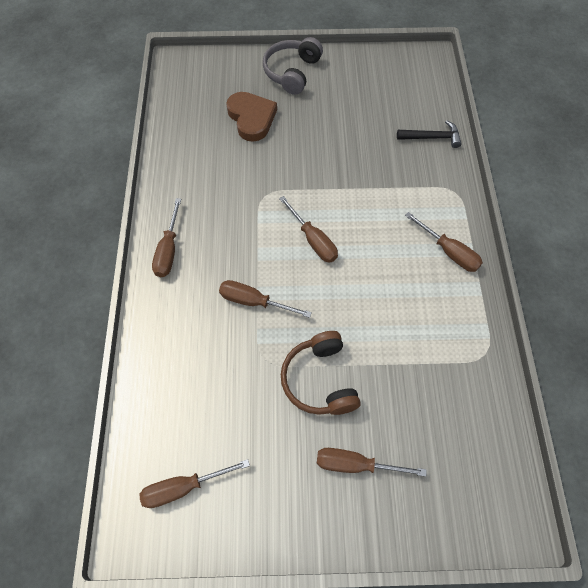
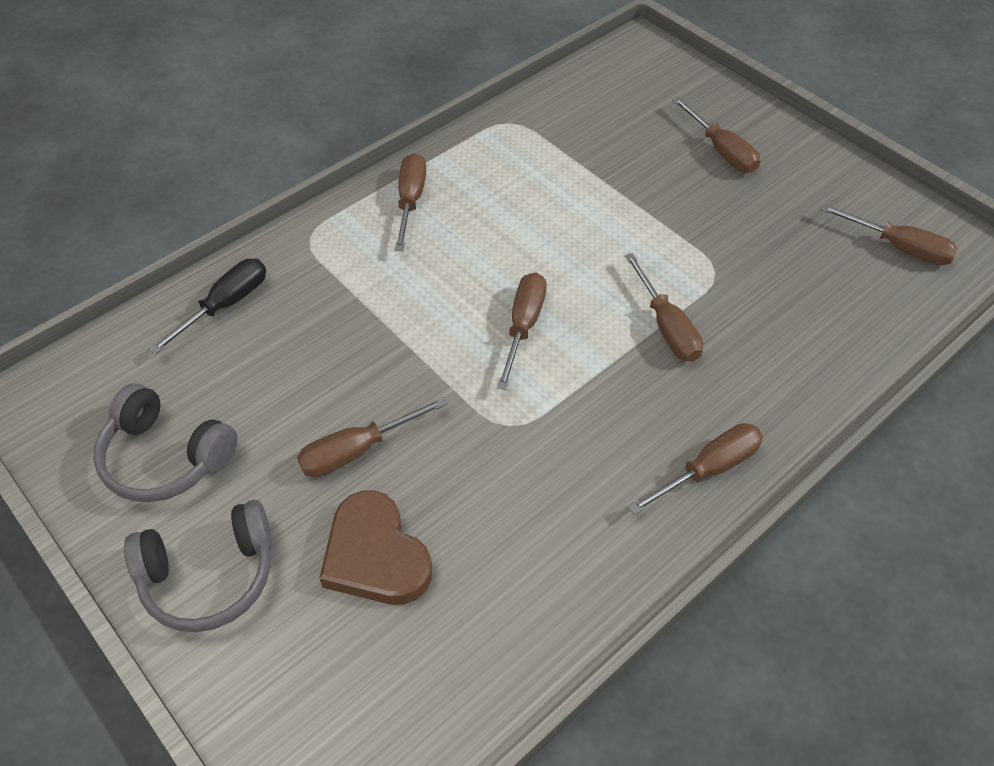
camera: 130 degrees left, 10 degrees down
brown heart [226,92,277,142] -> brown heart turned 60 degrees counterclockwise [319,490,432,605]
brown headphones [281,331,361,415] -> none
black hammer [397,120,462,148] -> black screwdriver [149,259,266,354]
none -> grey headphones [93,383,237,502]
none -> brown screwdriver [297,397,447,477]

